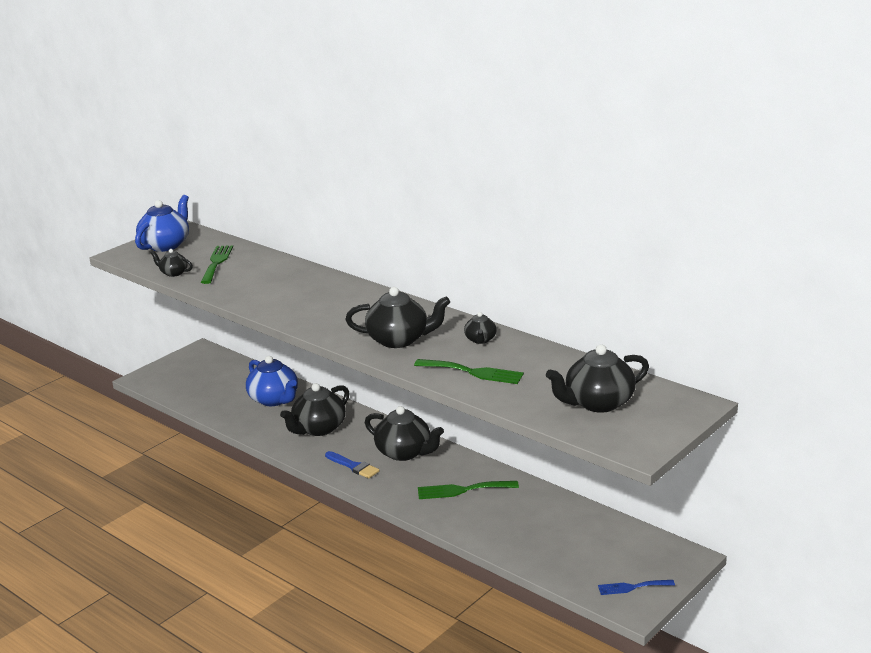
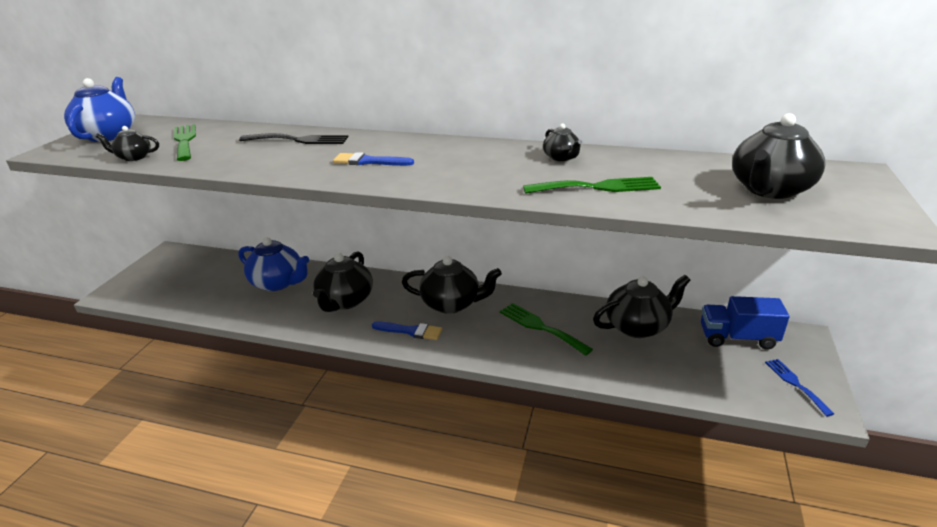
camera: 25 degrees left, 5 degrees up
black teapot [345,287,450,348] -> black teapot moved to [593,275,690,338]
green fork [418,481,519,499] -> green fork turned 75 degrees clockwise [500,303,593,356]
blue fork [598,580,675,595] -> blue fork turned 105 degrees clockwise [765,359,834,417]
none -> black fork [239,133,349,144]
none -> blue brush [333,152,414,166]
none -> blue truck [701,296,790,350]

